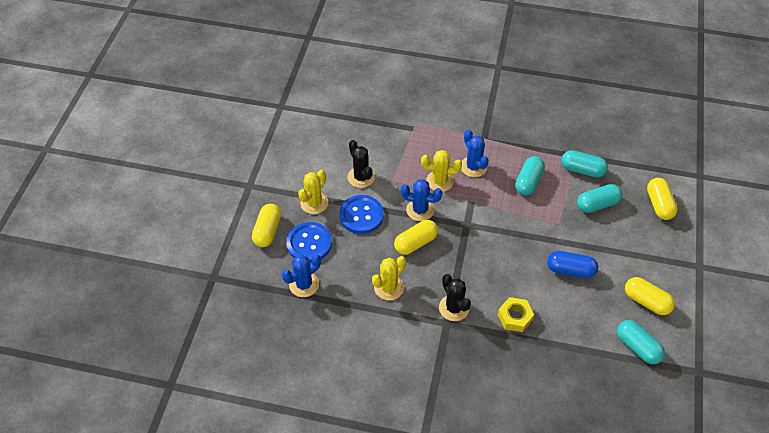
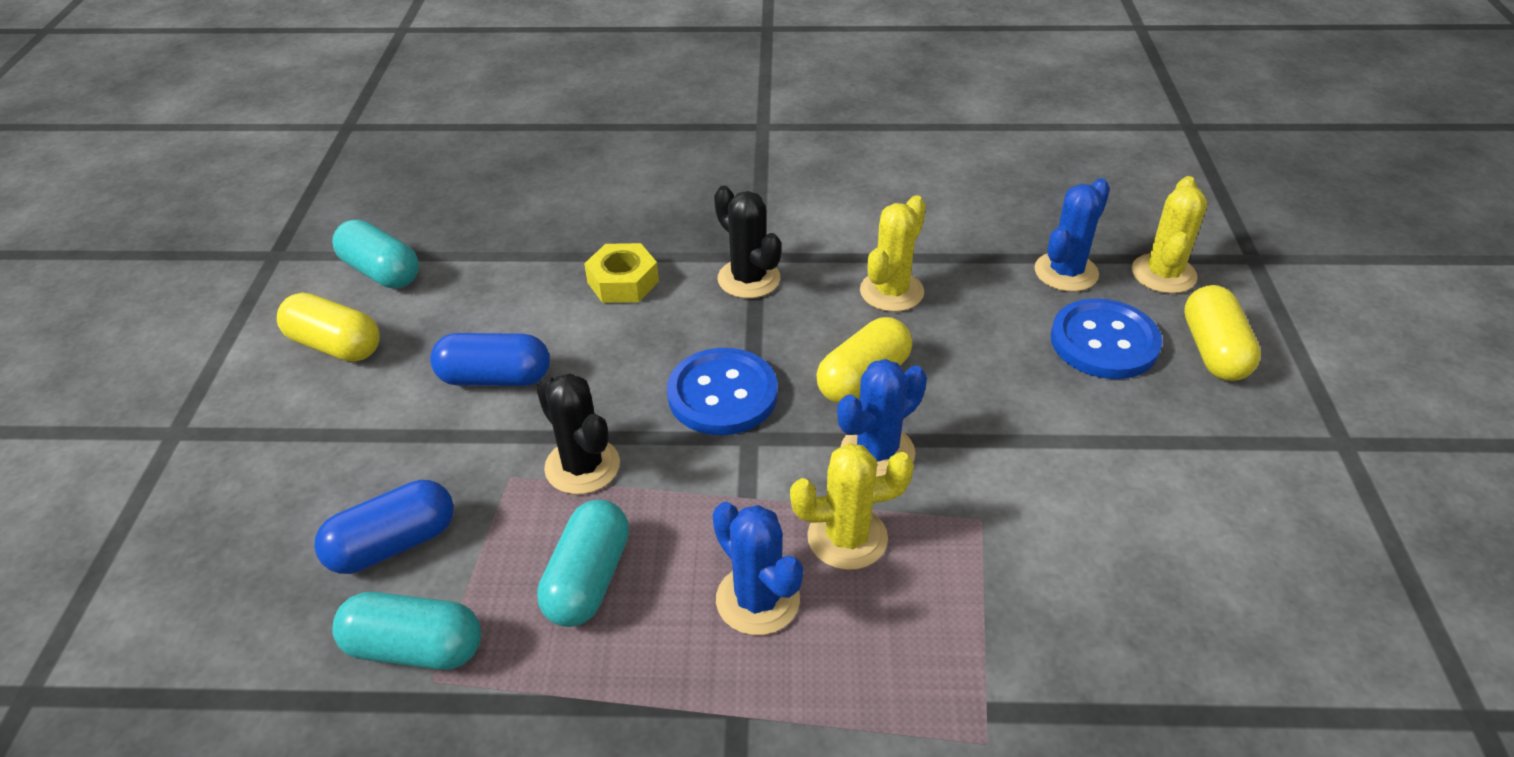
camera: 170 degrees right, 10 degrees down
yellow cactus [298,170,328,214] -> yellow cactus moved to [1132,176,1207,294]
blue button [339,195,384,234] -> blue button moved to [667,348,778,435]
black cactus [348,140,375,188] -> black cactus moved to [536,373,620,494]
blue cactus [401,179,442,221] -> blue cactus turned 45 degrees counterclockwise [837,359,927,477]
turquoise capsule [577,184,622,213] -> blue capsule [314,480,454,574]
yellow capsule [647,178,678,220] -> none

